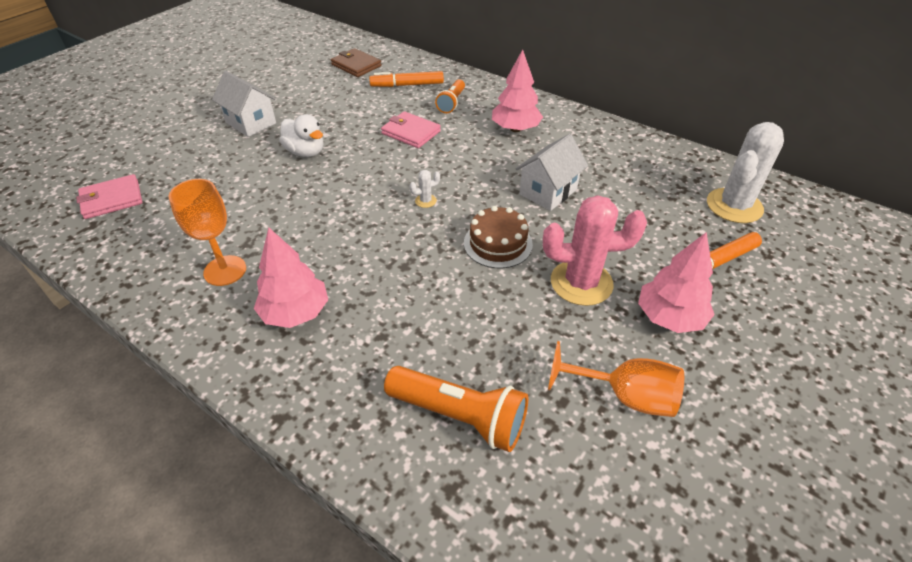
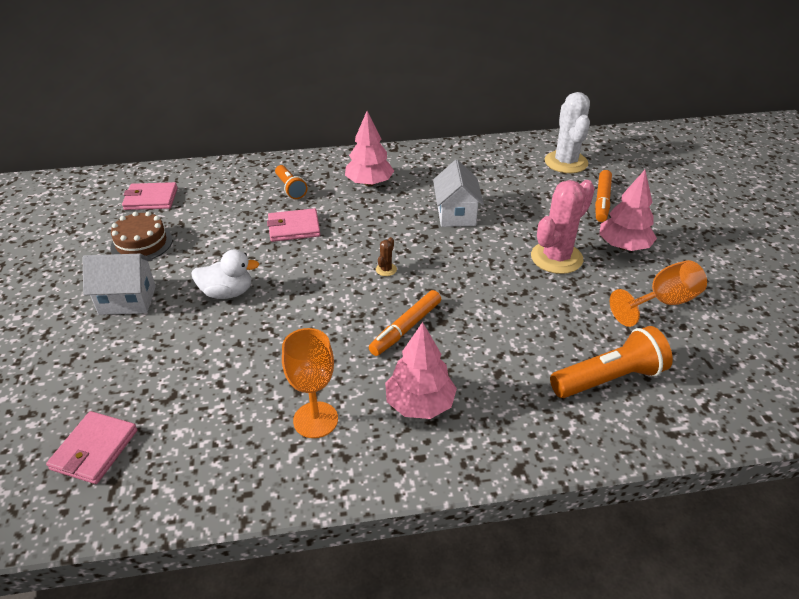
camera: 45 degrees left, 5 degrees down
brown wallet [331,48,382,77] -> pink wallet [122,182,178,210]
orange marker [369,71,444,87] -> orange marker moved to [369,290,441,356]
white cactus [409,170,440,208] -> brown cactus [376,237,397,276]
brown cake [464,206,533,268] -> brown cake moved to [110,211,173,259]

